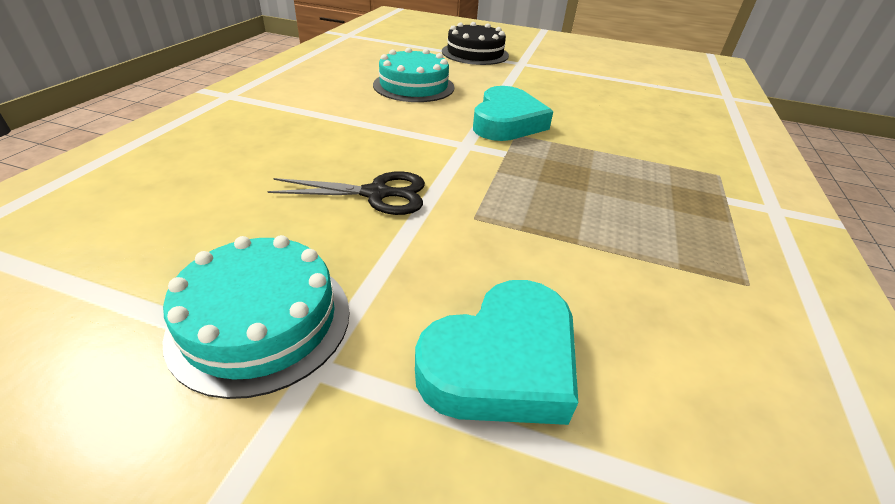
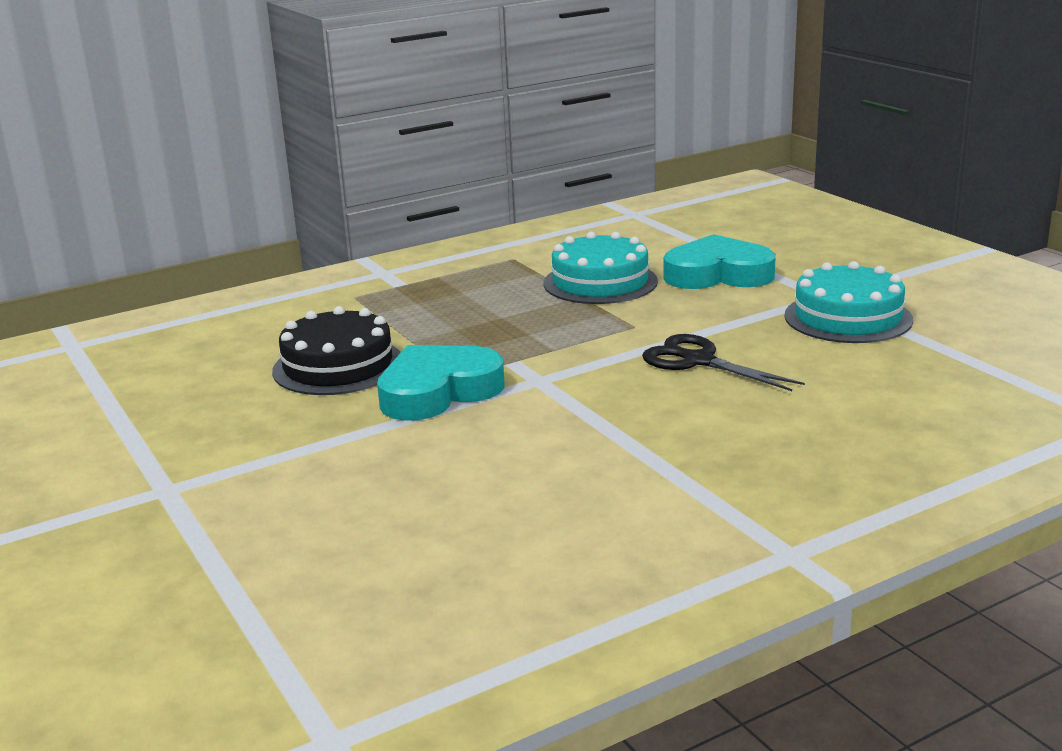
camera: 135 degrees left, 15 degrees down
turquoise cake [373,47,454,102] -> turquoise cake moved to [544,232,658,304]
black cake [442,22,509,65] -> black cake moved to [272,306,401,395]

